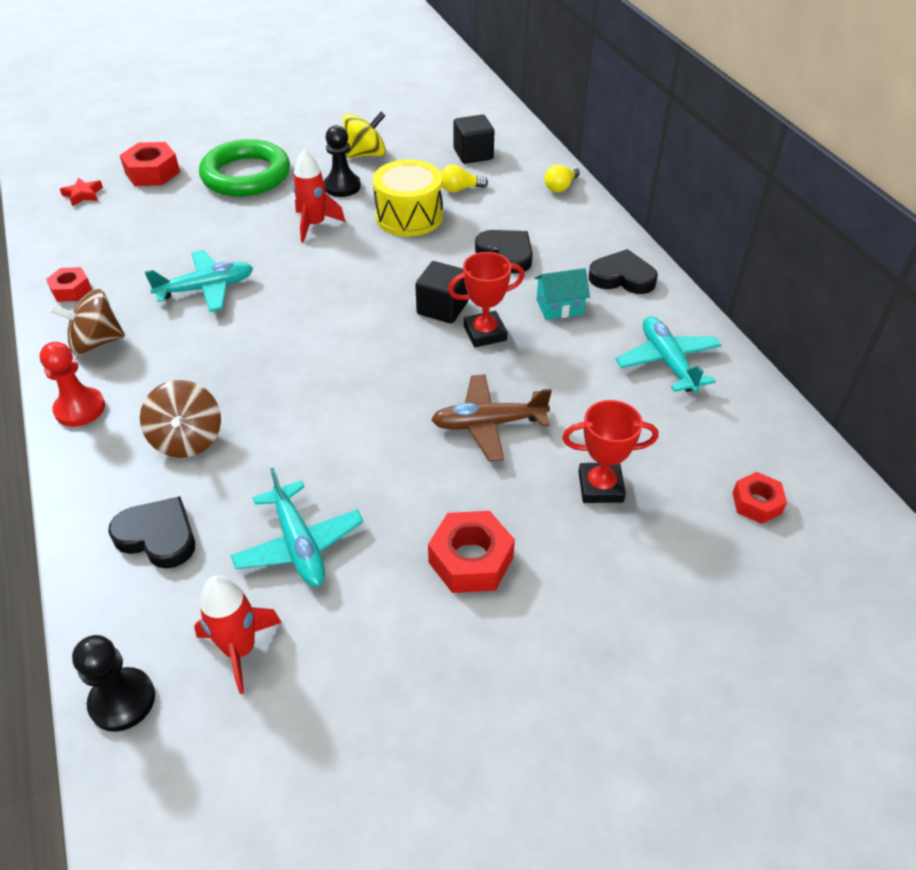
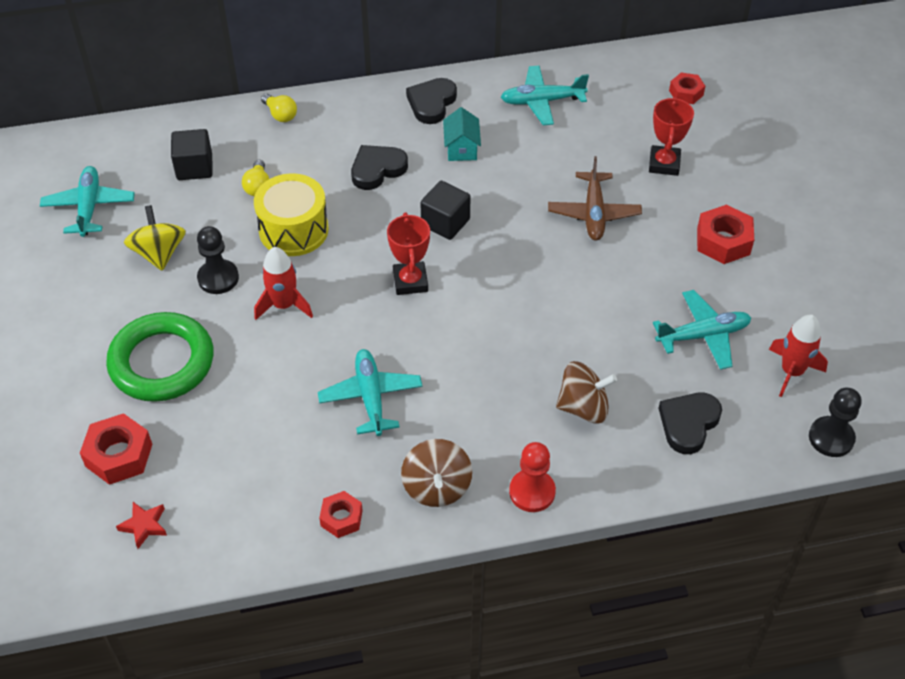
camera: 80 degrees left, 5 degrees up
red trophy [448,252,525,347] -> red trophy moved to [387,212,430,295]
none -> turquoise plane [40,166,135,237]

